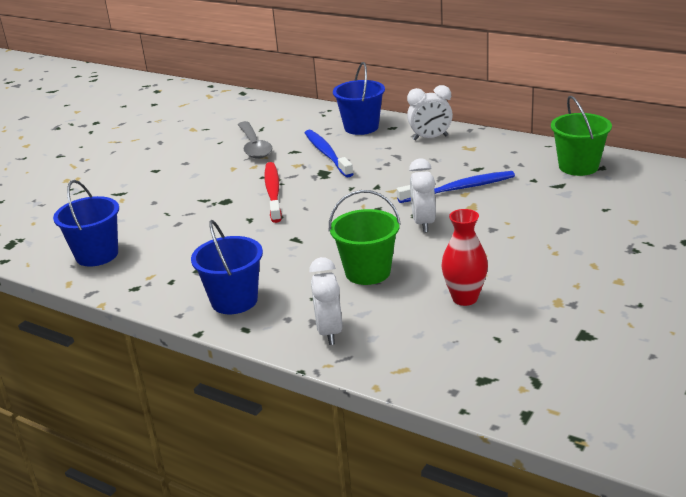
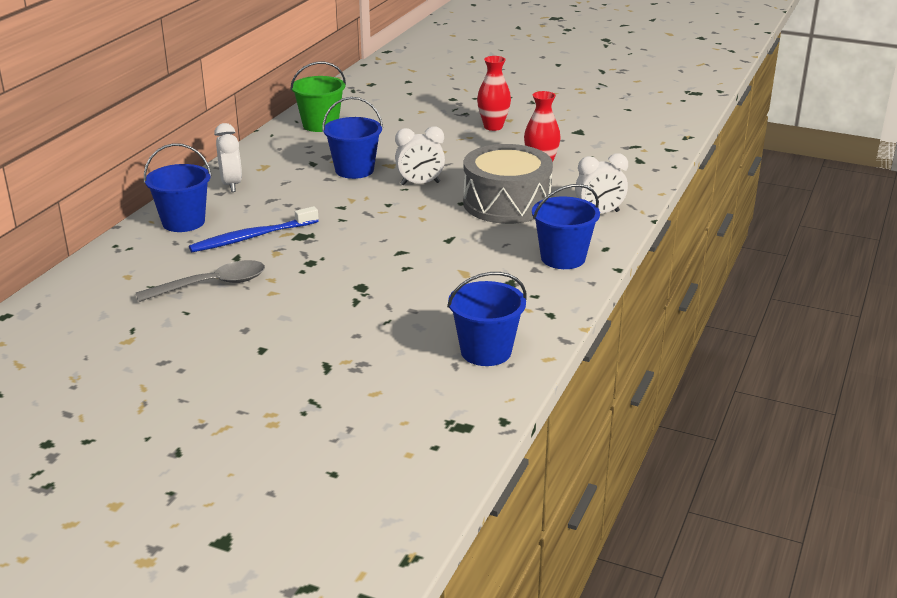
camera: 100 degrees left, 0 degrees up
red toothbrush [265,162,282,223] -> none
green bucket [329,190,401,285] -> grey drum [463,144,553,224]
blue toothbrush [397,171,515,203] -> blue bucket [322,97,383,179]
none -> red vase [477,56,511,131]

